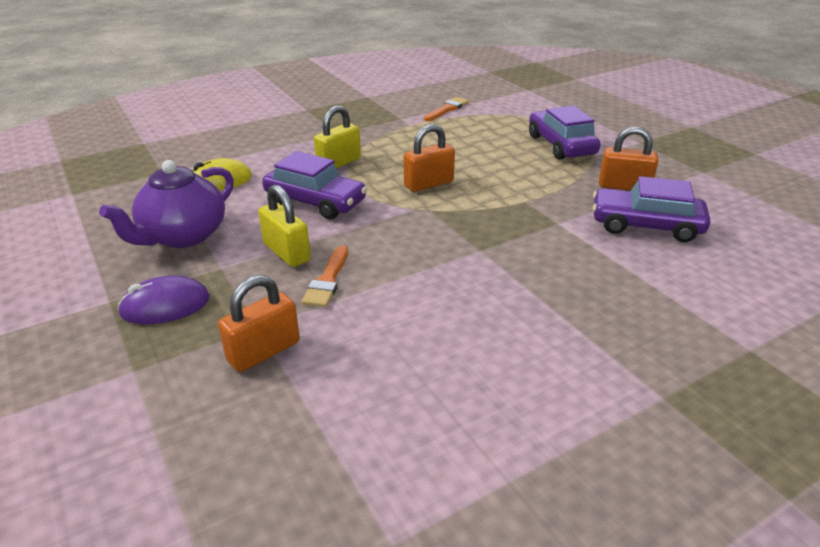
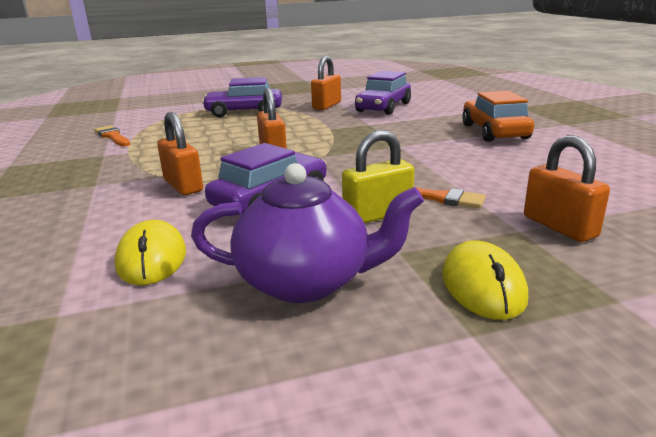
camera: 75 degrees left, 10 degrees down
purple teapot [99,160,234,248] -> purple teapot turned 45 degrees counterclockwise [191,163,424,303]
purple mouse [117,276,210,324] -> yellow mouse [442,240,528,320]
yellow padlock [314,105,361,169] -> orange padlock [157,112,203,195]
none -> orange car [462,91,534,142]

